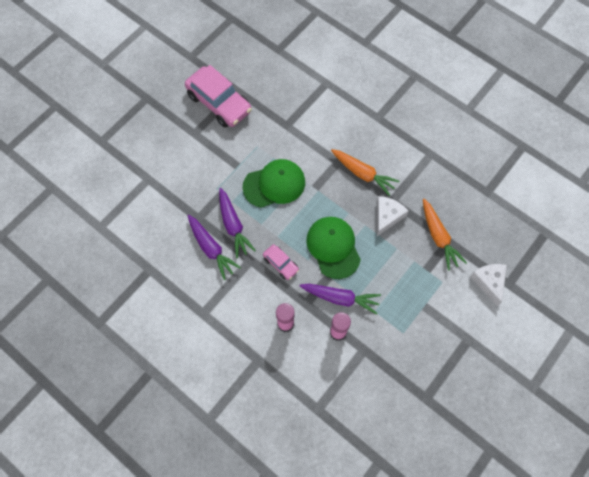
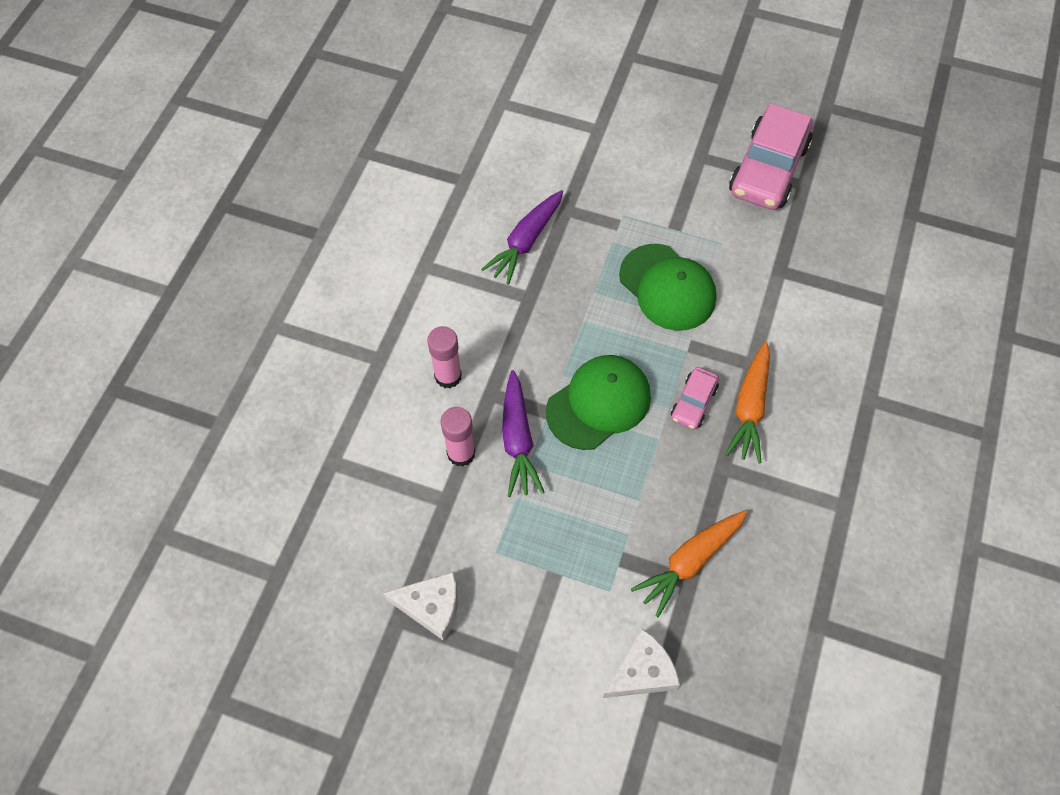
camera: 70 degrees right, 5 degrees down
purple carrot [219,188,256,258] -> none
pink car [263,244,299,280] -> pink car moved to [671,367,719,429]
white cheese [377,196,409,236] -> white cheese moved to [383,572,458,641]

